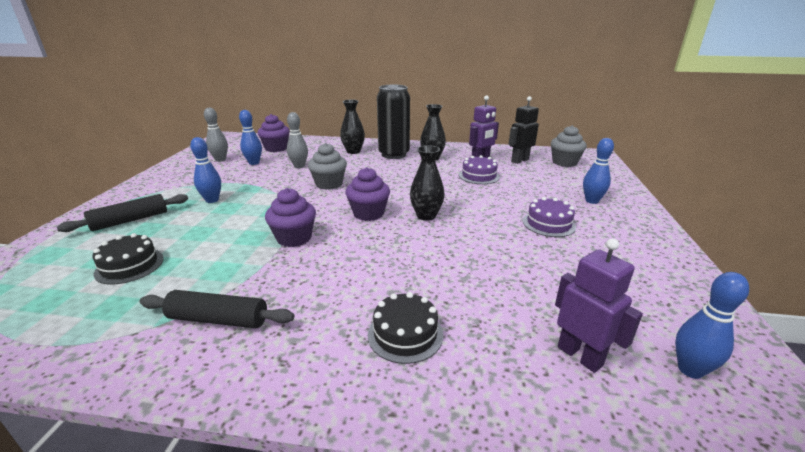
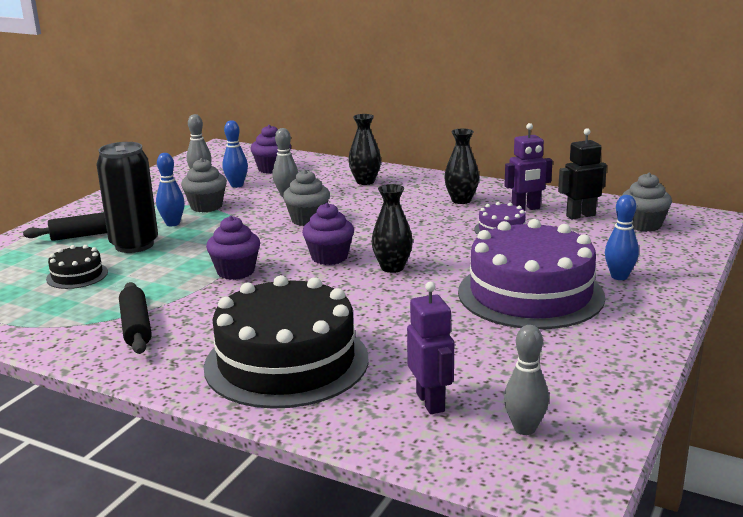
camera: 20 degrees right, 5 degrees down
black rolling pin [139,290,294,328] -> black rolling pin turned 45 degrees clockwise [119,282,152,354]
black cake [368,292,443,364] -> black cake [204,275,369,409], size x2.26
black can [377,84,410,159] -> black can moved to [96,142,158,253]
purple cake [523,197,576,237] -> purple cake [458,219,605,329], size x2.26
blue bowling pin [675,272,749,379] -> grey bowling pin [504,325,549,435]
none -> grey cupcake [181,158,227,212]

